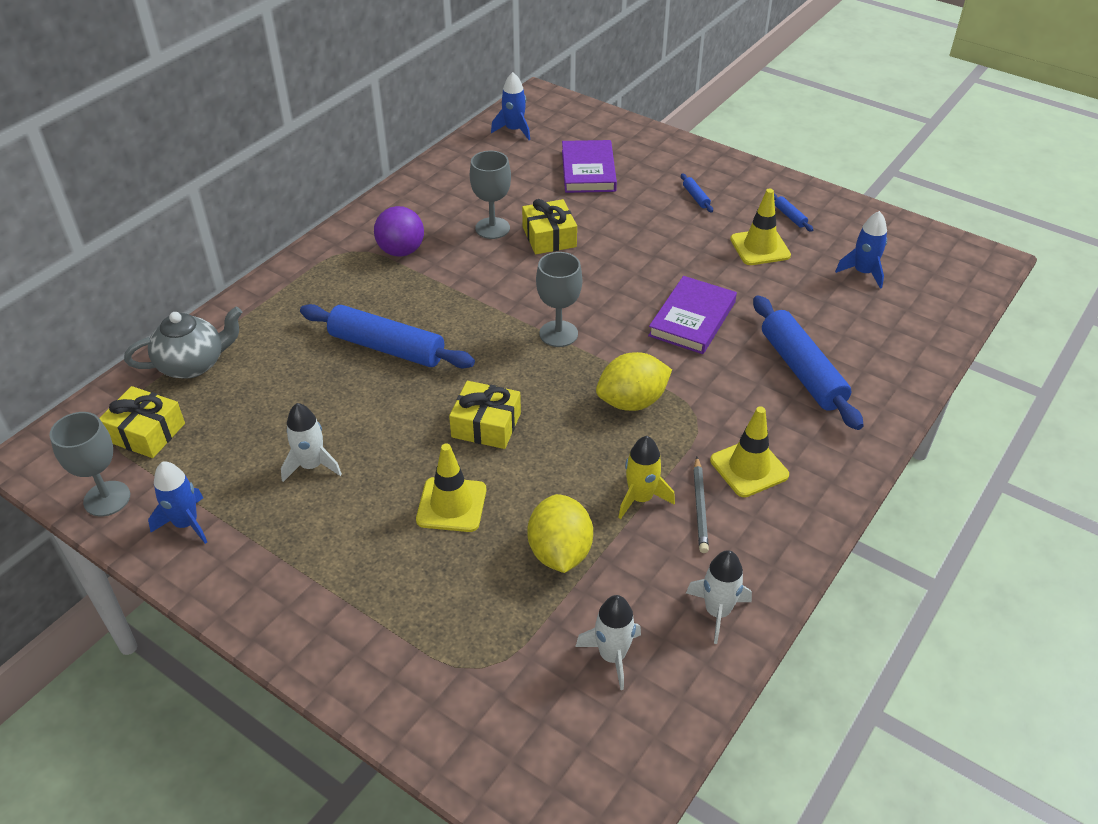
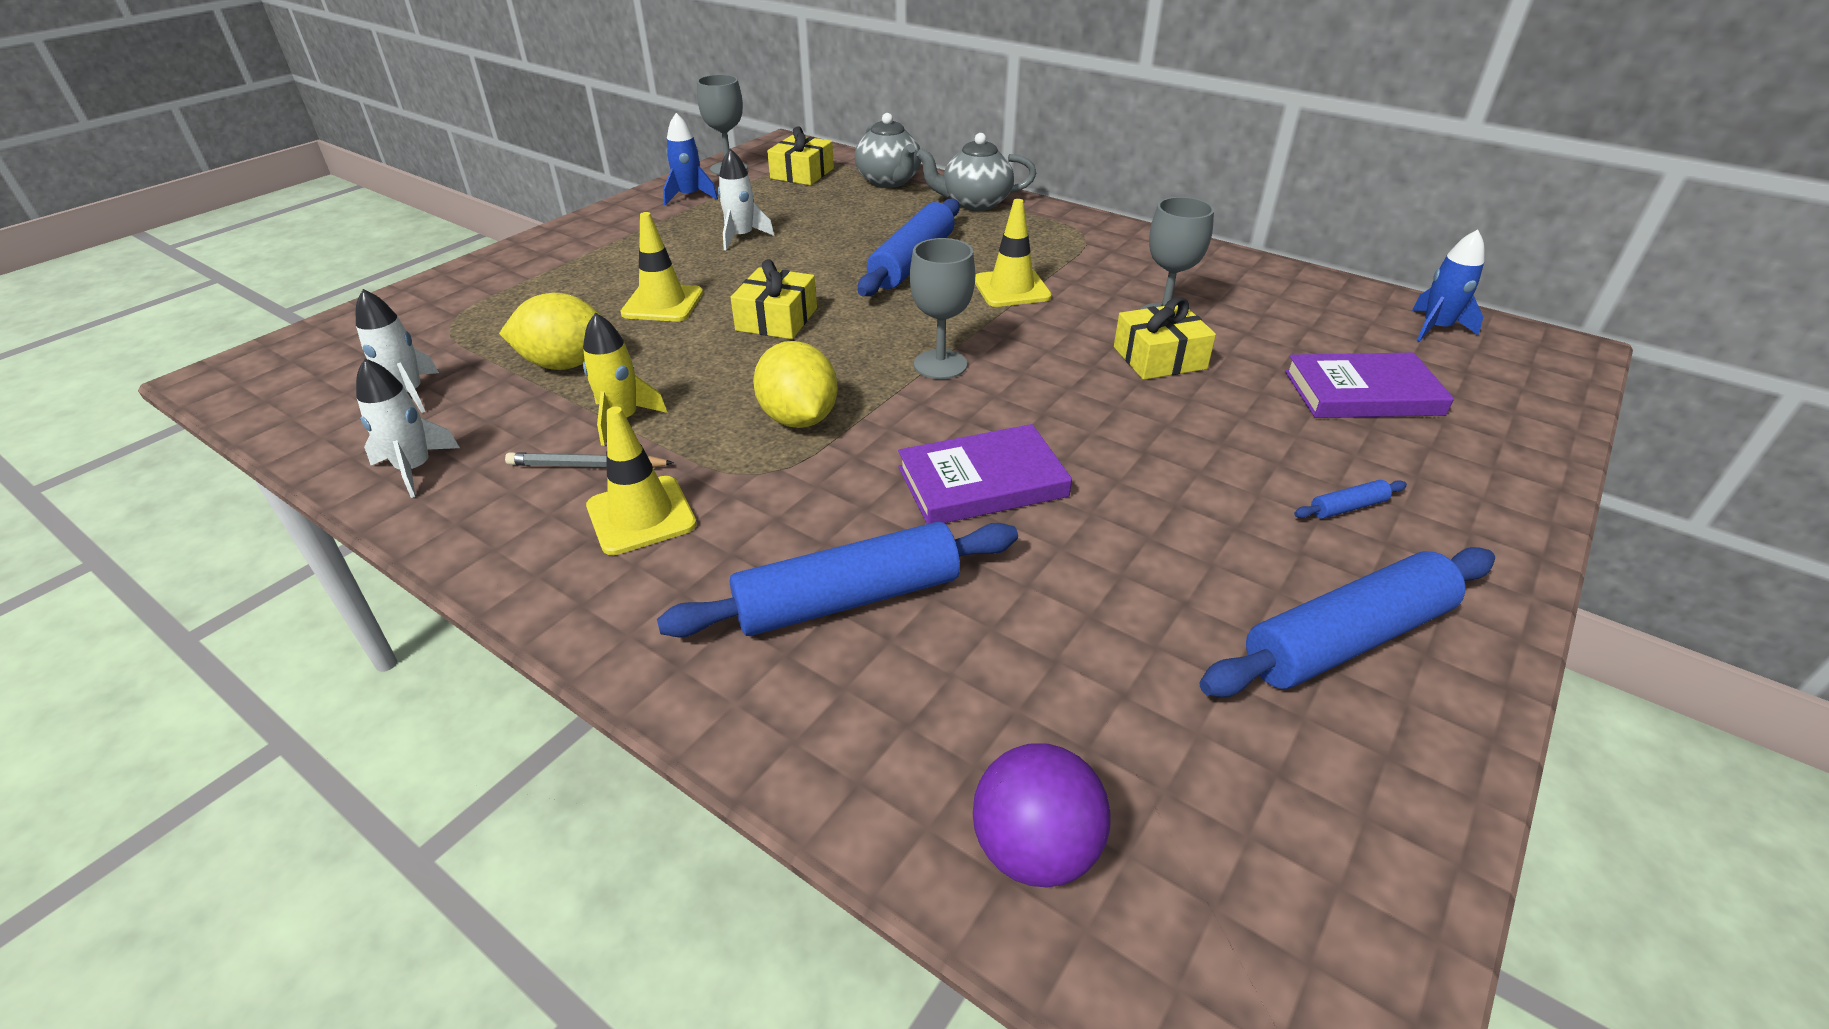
camera: 90 degrees right, 5 degrees down
purple ball [374,206,424,257] -> purple ball moved to [973,743,1111,888]
purple book [648,276,737,354] -> purple book turned 45 degrees counterclockwise [898,424,1072,524]
yellow traffic cone [730,189,791,265] -> yellow traffic cone moved to [975,199,1052,307]
blue rolling pin [774,193,813,232] -> blue rolling pin [1199,547,1495,697], size x2.45
blue rocket [835,211,887,289] -> none
none -> grey teapot [916,133,1036,211]

